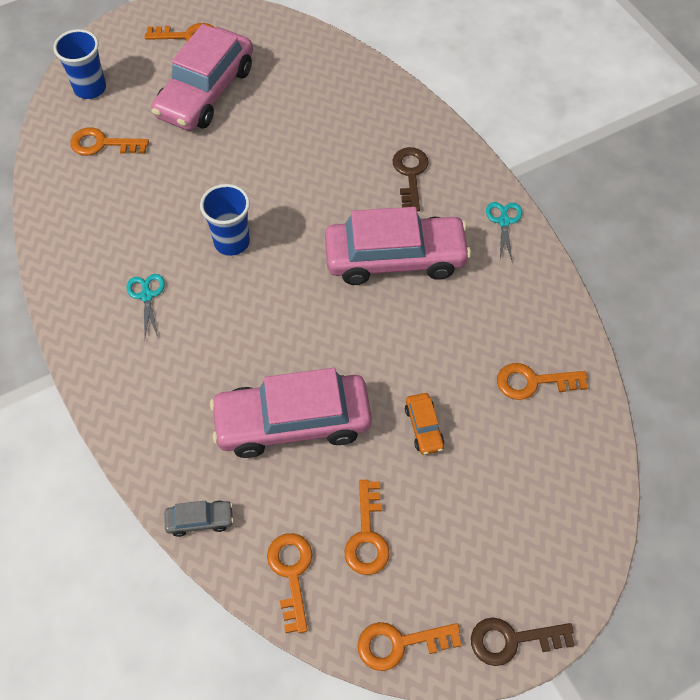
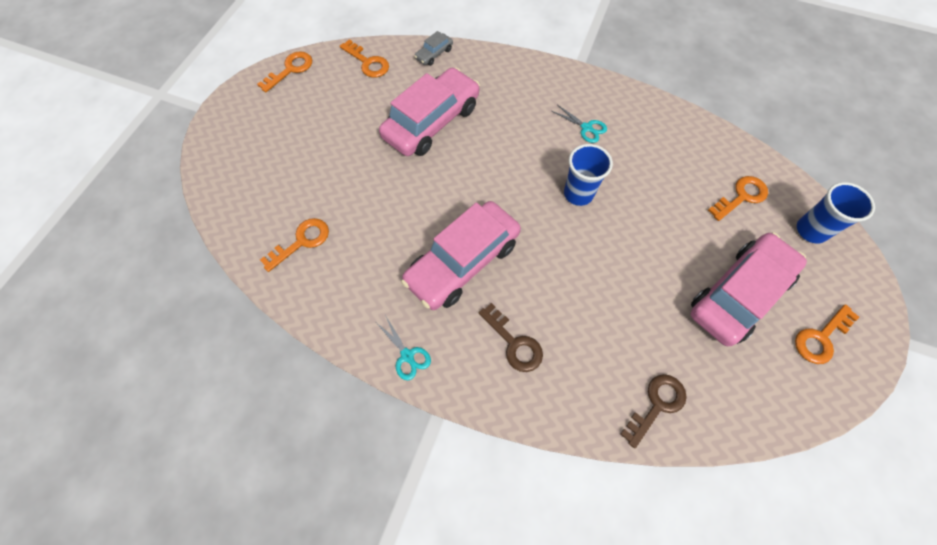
camera: 140 degrees right, 5 degrees up
pink car [151,24,253,131] -> pink car turned 60 degrees clockwise [690,233,807,346]
orange key [345,480,390,575] -> none
orange car [405,393,444,455] -> none
brown key [471,618,575,666] -> brown key moved to [620,374,687,448]

